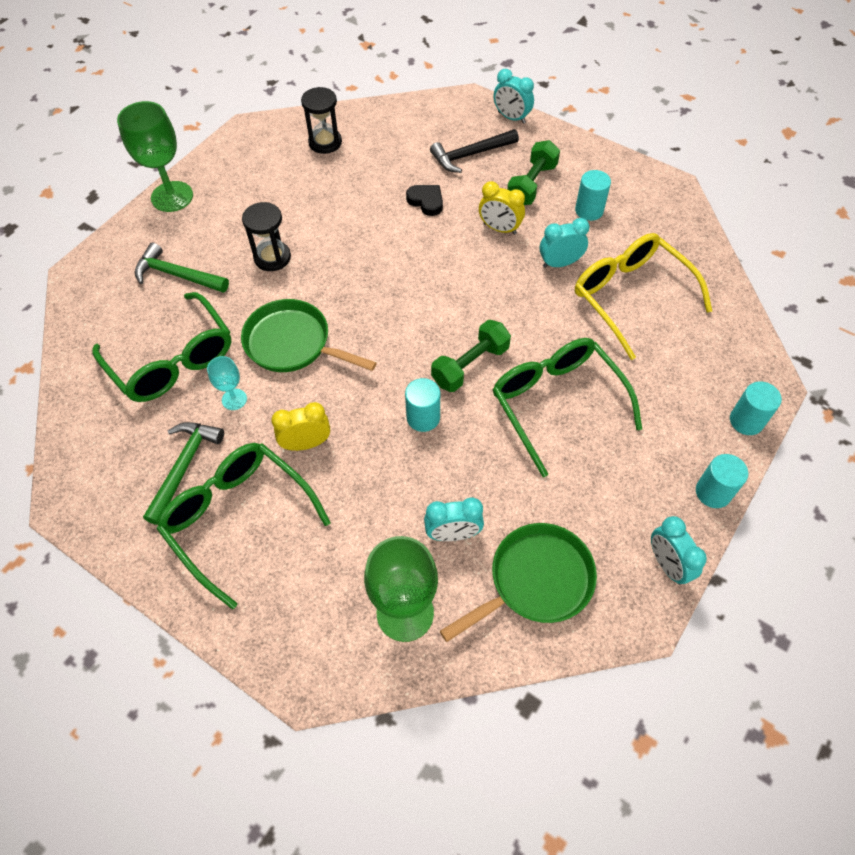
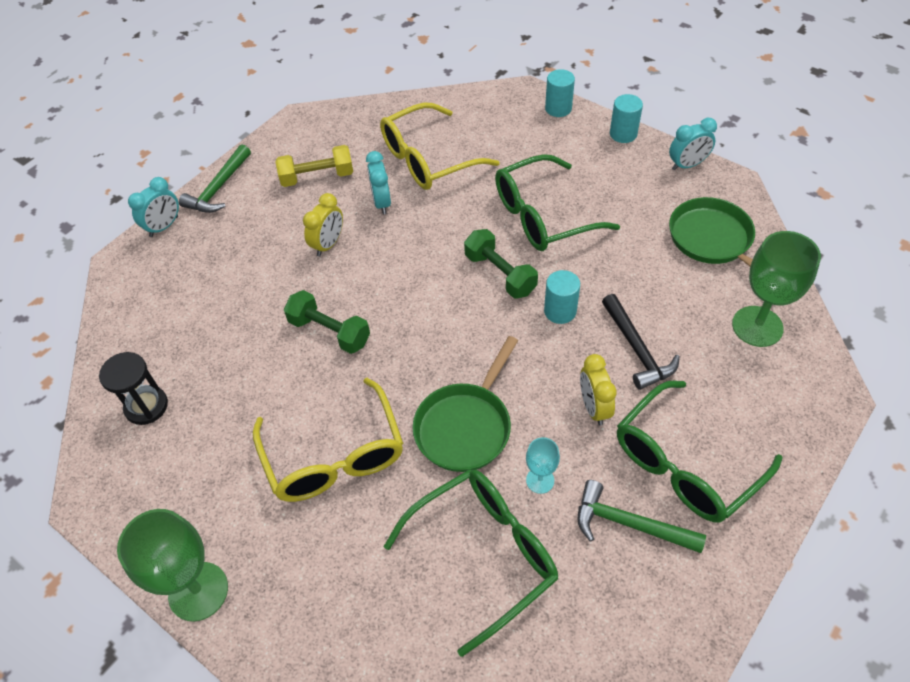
camera: 85 degrees left, 5 degrees down
green hammer [135,243,229,293] -> green hammer moved to [179,145,251,213]
black hourglass [242,202,291,271] -> yellow glasses [253,378,403,502]
black heart [406,185,443,216] -> none
turquoise clock [424,497,484,541] -> none
black hammer [430,129,519,173] -> black hammer moved to [602,294,680,390]
green dumbbell [507,140,560,205] -> green dumbbell moved to [284,290,370,354]
turquoise cylinder [575,170,611,221] -> yellow dumbbell [276,145,353,187]

